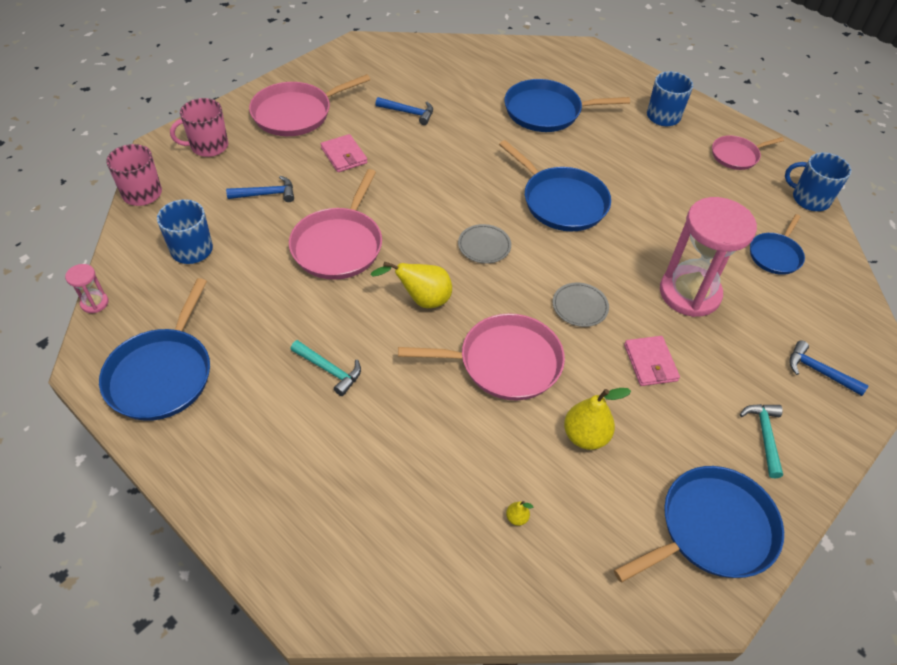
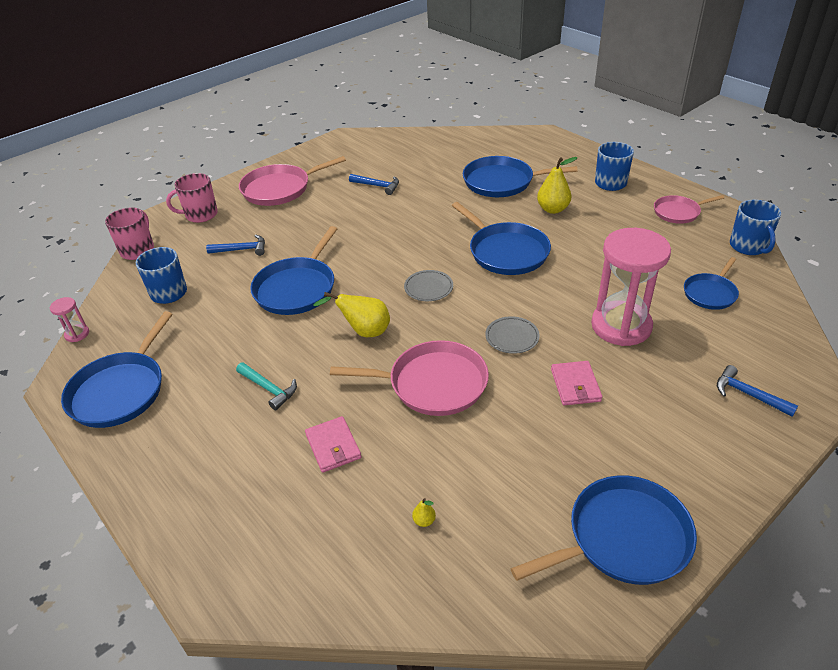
camera: 10 degrees right, 10 degrees down
pink pan [289,169,382,280] -> blue pan [250,226,337,315]
pink wallet [321,134,367,172] -> pink wallet moved to [305,416,361,473]
yellow pear [564,388,631,450] -> yellow pear moved to [537,157,578,214]
turquoise hammer [740,404,783,479] -> none
blue mug [785,152,852,211] -> blue mug turned 135 degrees counterclockwise [730,200,781,255]

